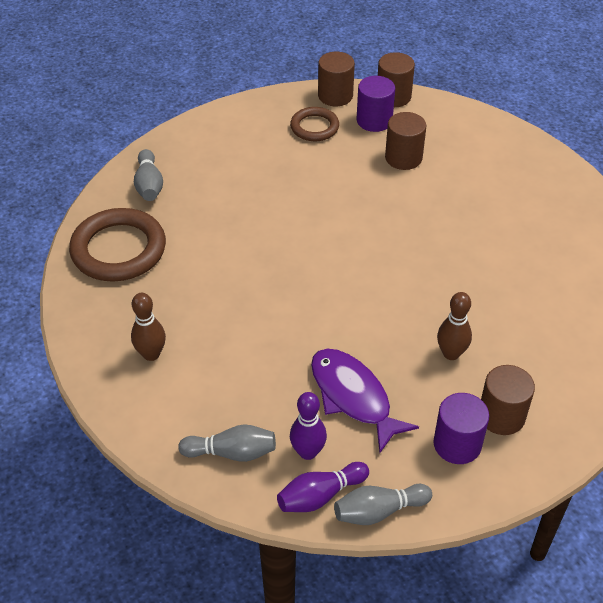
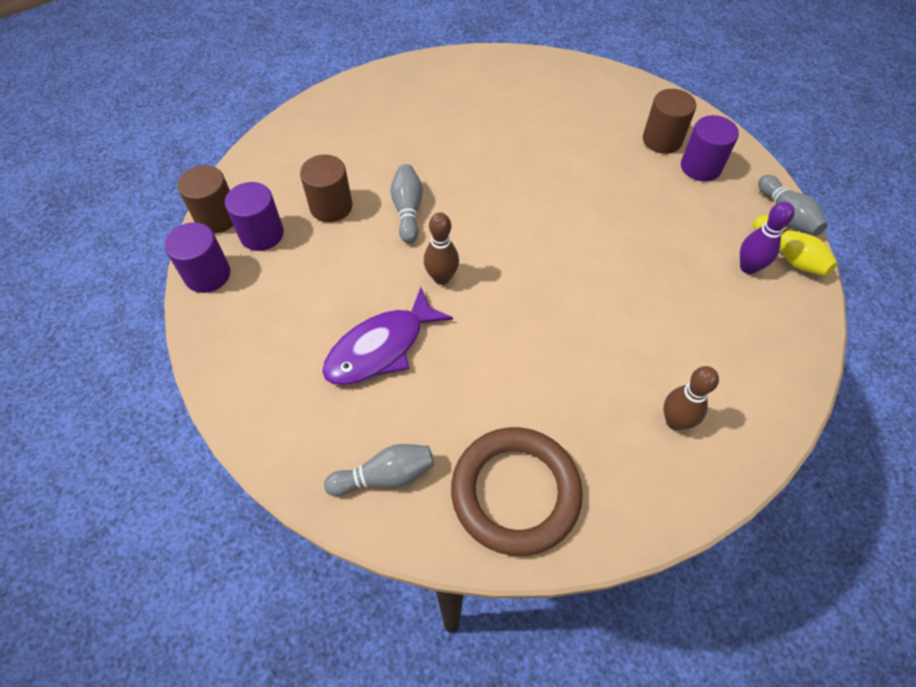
camera: 95 degrees left, 10 degrees up
grey bowling pin [178,424,276,462] -> grey bowling pin moved to [390,164,423,243]
purple bowling pin [277,462,369,512] -> yellow bowling pin [753,215,838,276]
brown ring [290,107,339,141] -> none
purple fish [311,349,419,453] -> purple fish moved to [322,287,453,385]
brown cylinder [318,52,355,106] -> purple cylinder [164,222,230,293]
brown bowling pin [437,292,472,360] -> brown bowling pin moved to [424,212,459,285]

